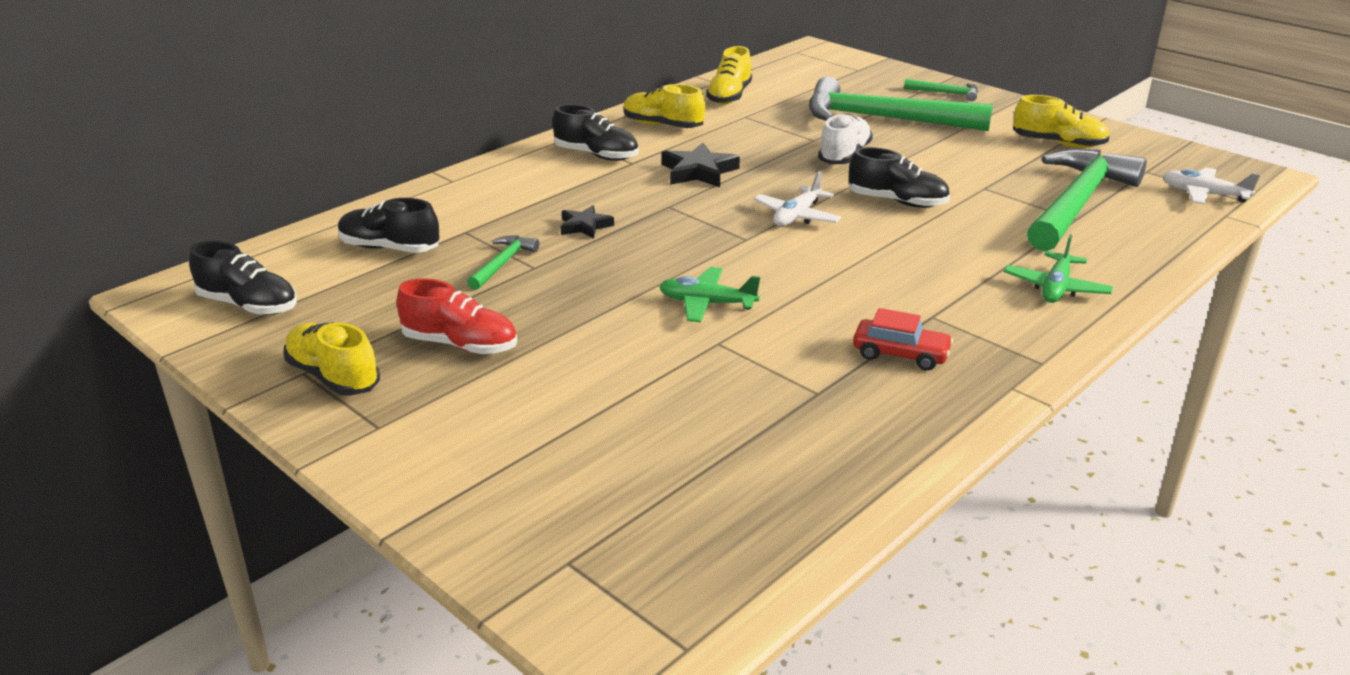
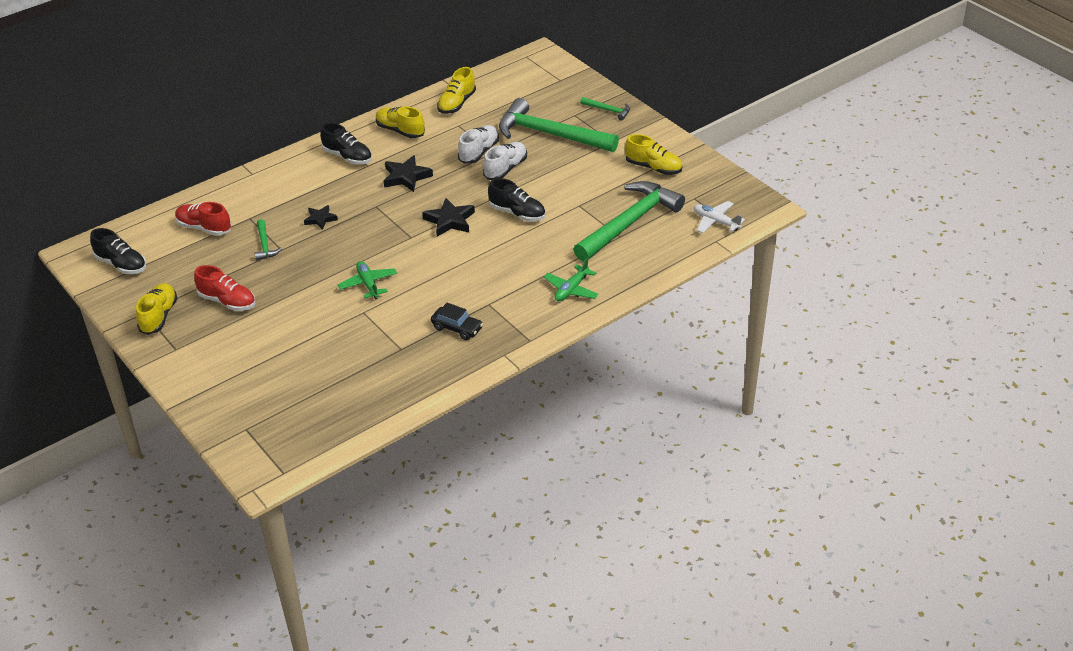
camera: 10 degrees right, 10 degrees up
yellow shoe [283,322,380,396] -> yellow shoe turned 45 degrees clockwise [136,283,178,335]
black shoe [338,198,439,253] -> red shoe [175,202,231,236]
green hammer [467,236,539,290] -> green hammer turned 135 degrees clockwise [254,219,282,261]
green plane [659,267,760,322] -> green plane turned 45 degrees clockwise [338,261,397,299]
white plane [754,171,841,226] -> black star [422,198,475,237]
red car [853,308,953,371] -> black car [431,303,483,340]
none -> white shoe [458,125,499,164]

